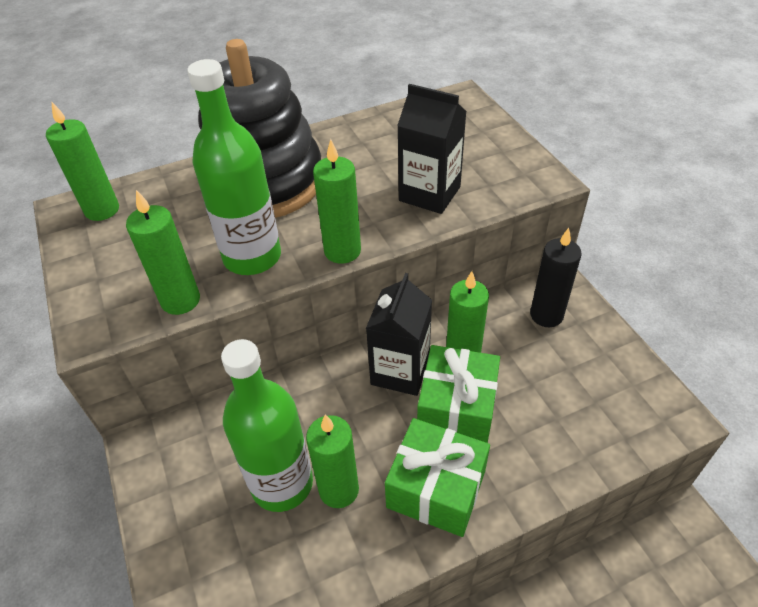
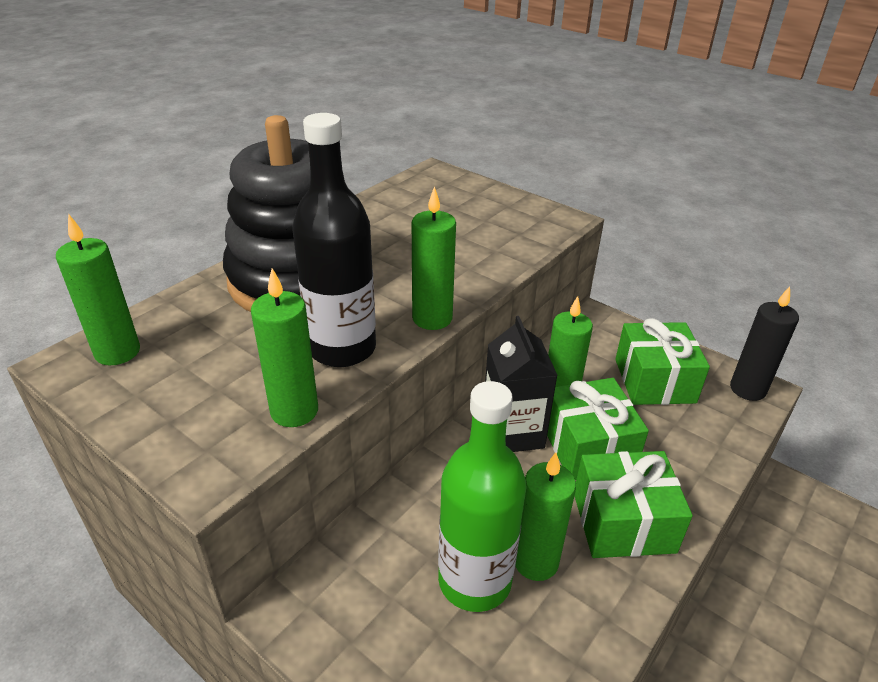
camera: 30 degrees left, 10 degrees down
green bottle [187,59,281,275] -> black bottle [292,113,376,367]
black carton [397,84,467,214] -> none
black candle [530,228,582,327] -> black candle moved to [730,286,799,401]
none -> green gift [615,318,710,405]

